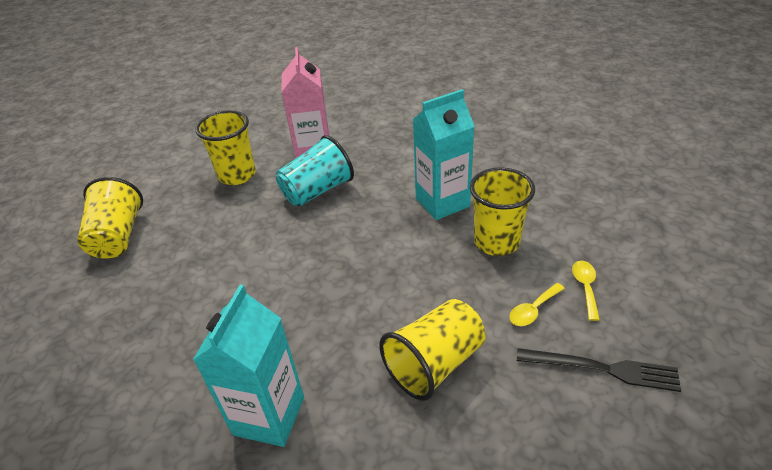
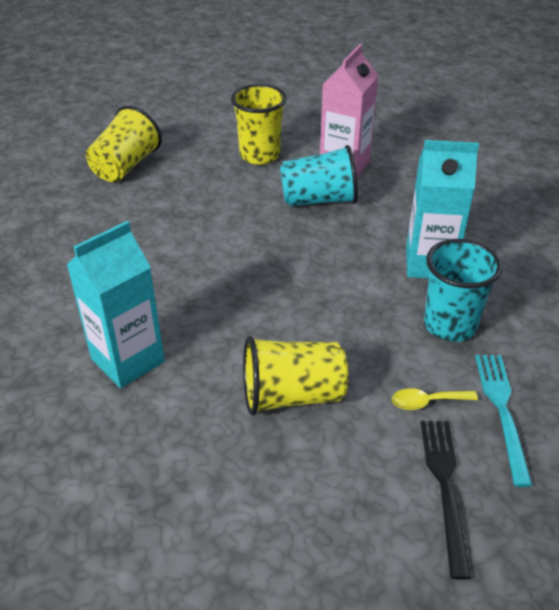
camera: 30 degrees right, 0 degrees up
yellow cup [470,167,535,256] -> turquoise cup [424,239,502,342]
black fork [517,348,681,392] -> black fork turned 135 degrees counterclockwise [421,421,471,580]
yellow spoon [572,260,600,321] -> turquoise fork [475,355,533,487]

